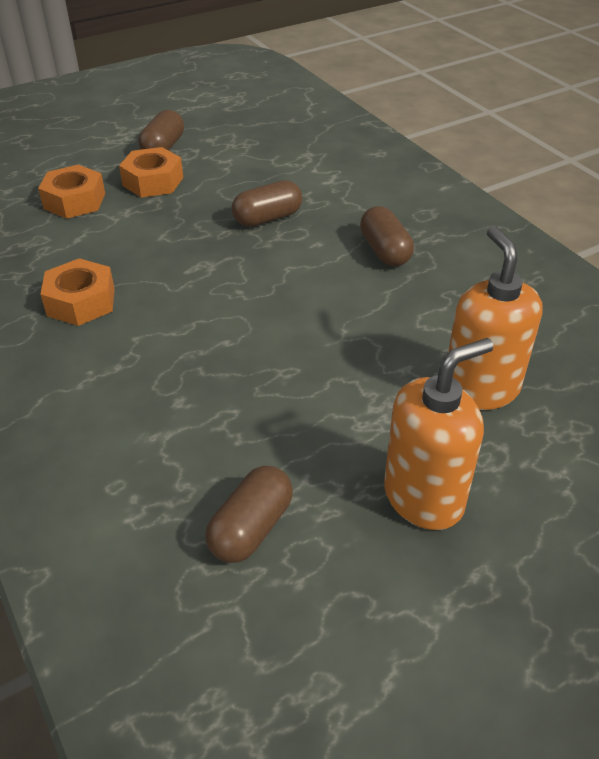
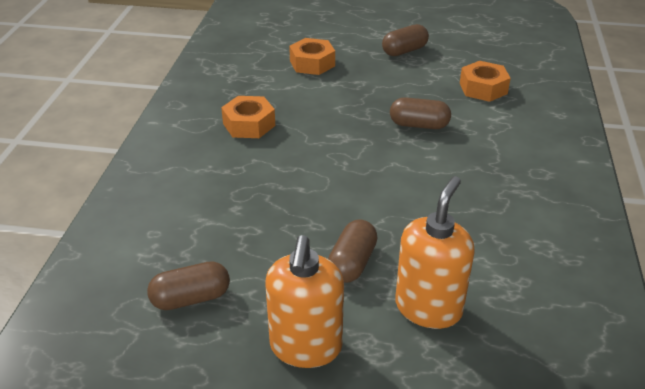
camera: 40 degrees right, 5 degrees down
orange nut [119,147,183,198] -> orange nut moved to [460,61,511,102]
brown capsule [360,206,414,267] -> brown capsule moved to [328,219,377,283]
orange soap dispenser [384,338,494,530] -> orange soap dispenser turned 90 degrees clockwise [265,235,344,368]

